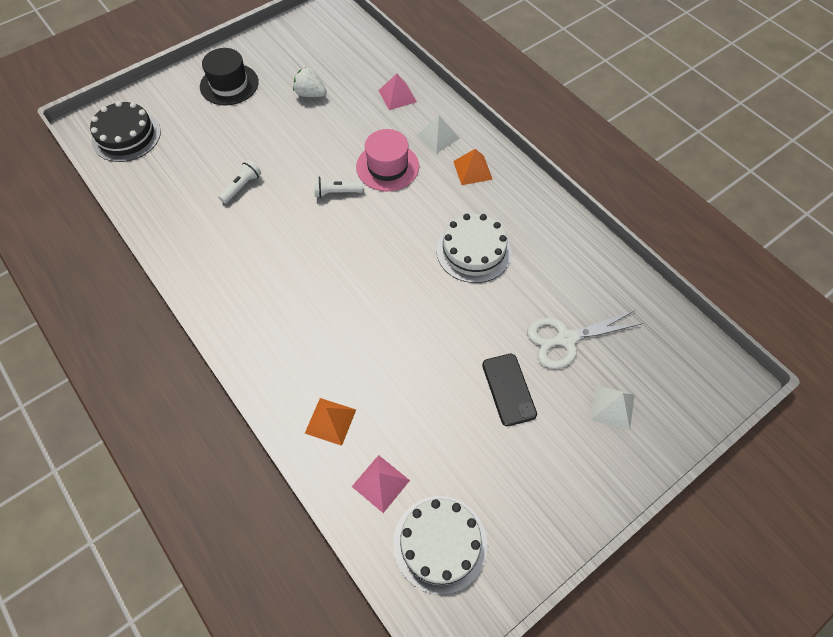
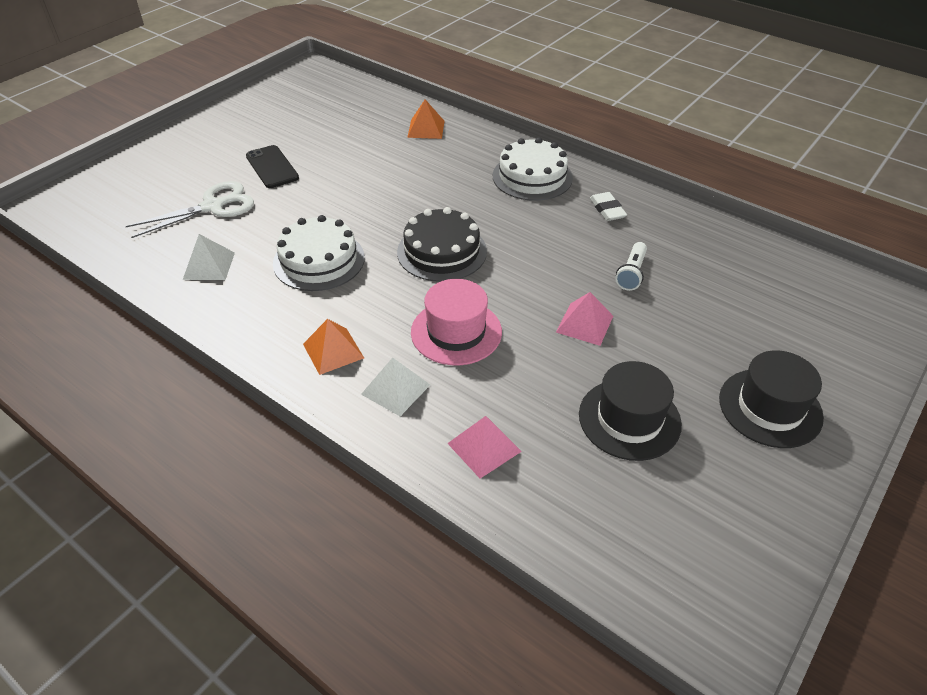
camera: 165 degrees right, 15 degrees down
black cake [90,101,161,162] -> black cake moved to [397,207,487,282]
white strawberry [293,67,327,97] -> black hat [579,361,682,461]
white flashlight [314,176,363,198] -> none
pink pyramid [352,455,410,513] -> pink pyramid moved to [556,292,613,346]
white cake [393,496,488,595] -> white cake moved to [493,137,573,201]
white pyramid [590,385,635,430] -> white pyramid moved to [183,234,235,280]
none -> white eraser [590,192,627,221]

